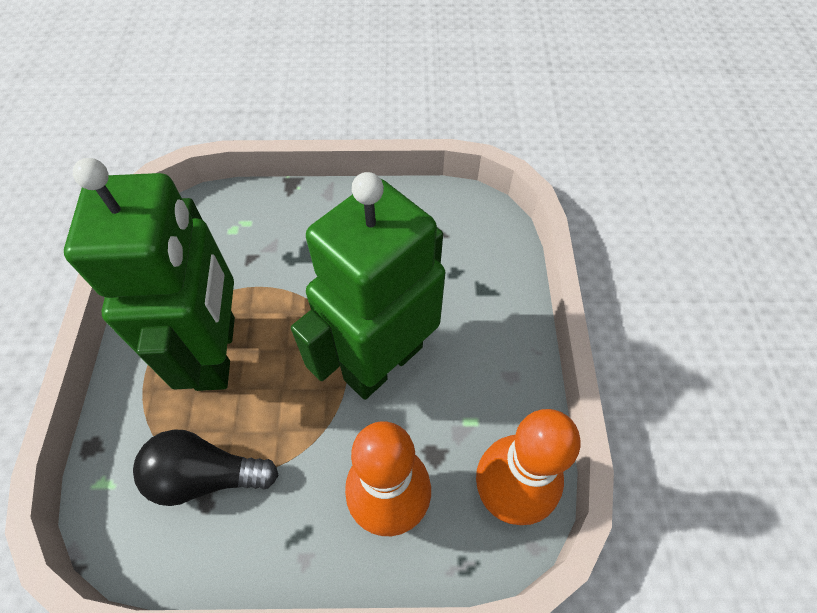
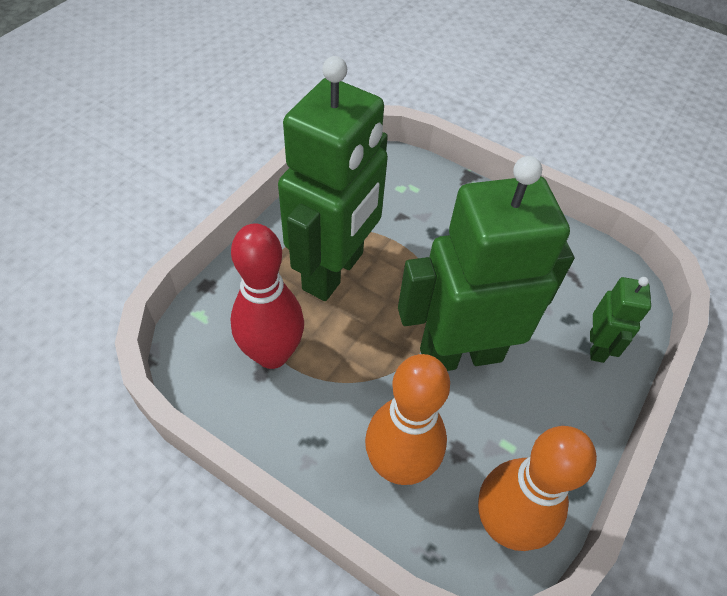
camera: 30 degrees right, 5 degrees down
black light bulb [133,429,278,506] -> red bowling pin [231,223,304,369]
none -> green robot [590,277,651,363]

